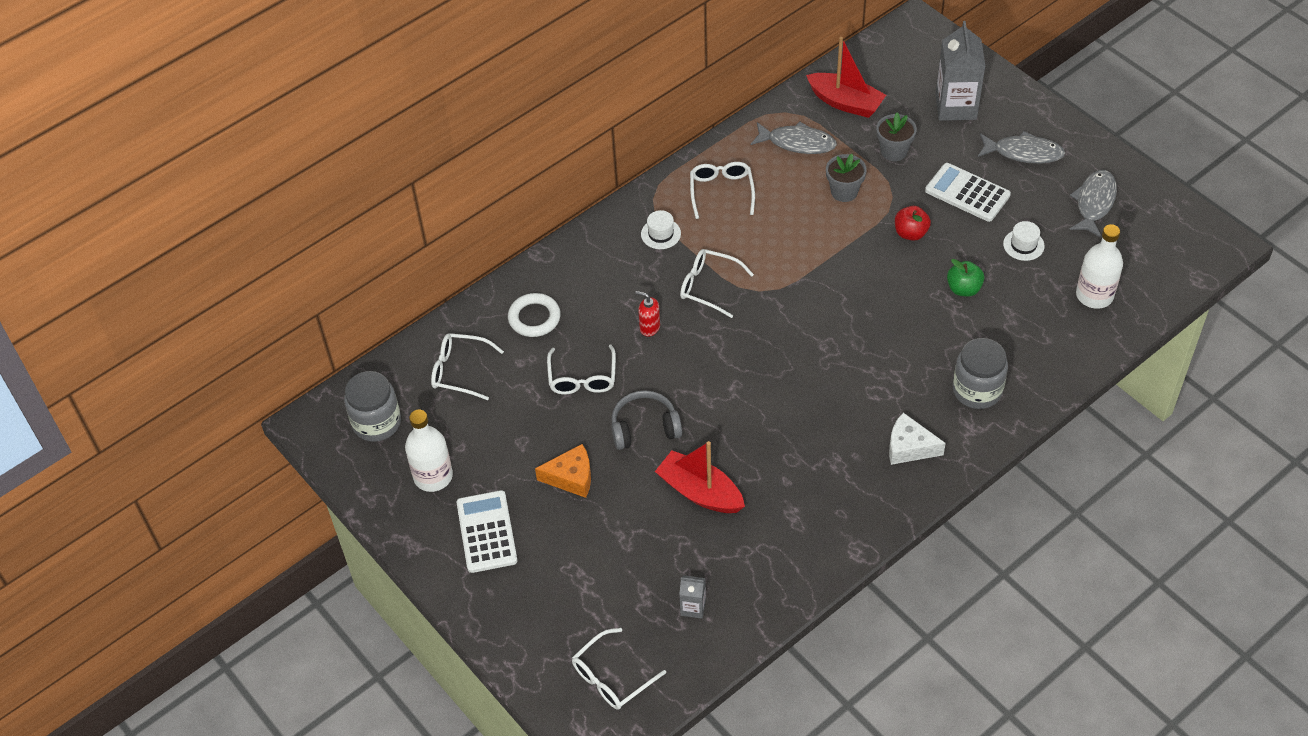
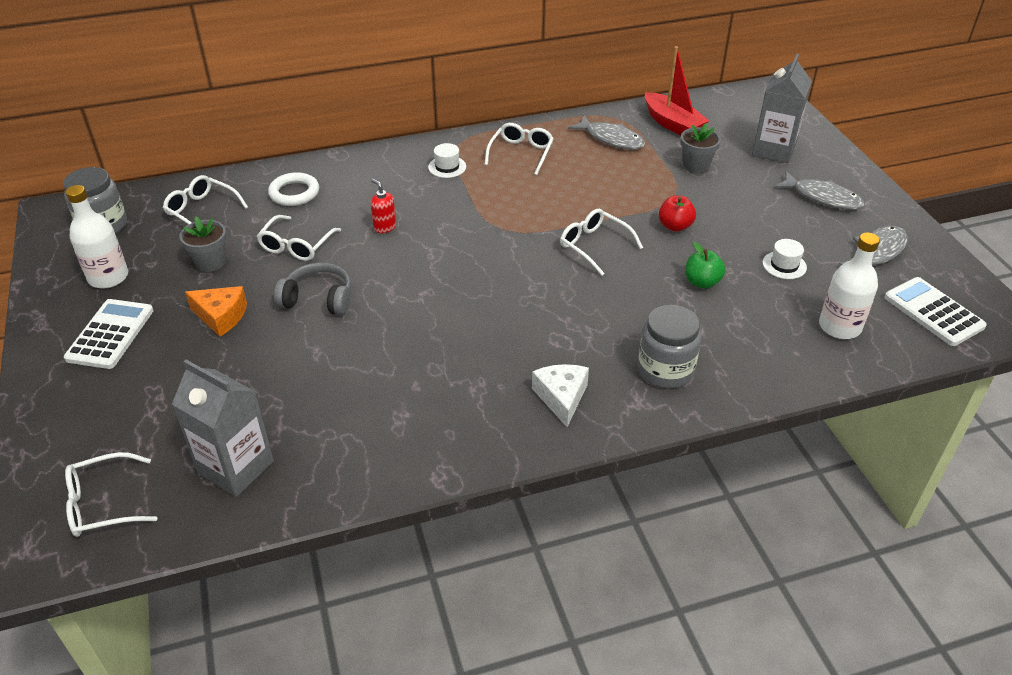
camera: 20 degrees right, 10 degrees down
red boat [655,441,745,513] -> none
grey carton [679,575,706,619] -> grey carton [172,360,274,497], size x2.08
white glasses [680,249,754,318] -> white glasses moved to [560,209,643,275]
grey flower pot [826,154,867,202] -> grey flower pot moved to [179,217,227,272]
white cheese [889,413,946,465] -> white cheese turned 45 degrees clockwise [532,364,589,427]
white calculator [925,163,1011,222] -> white calculator moved to [884,277,987,346]

